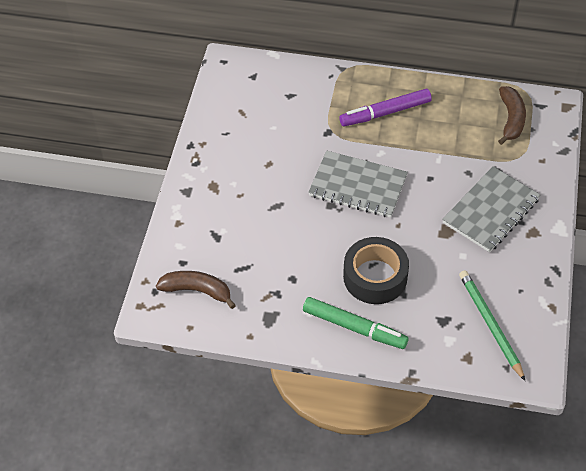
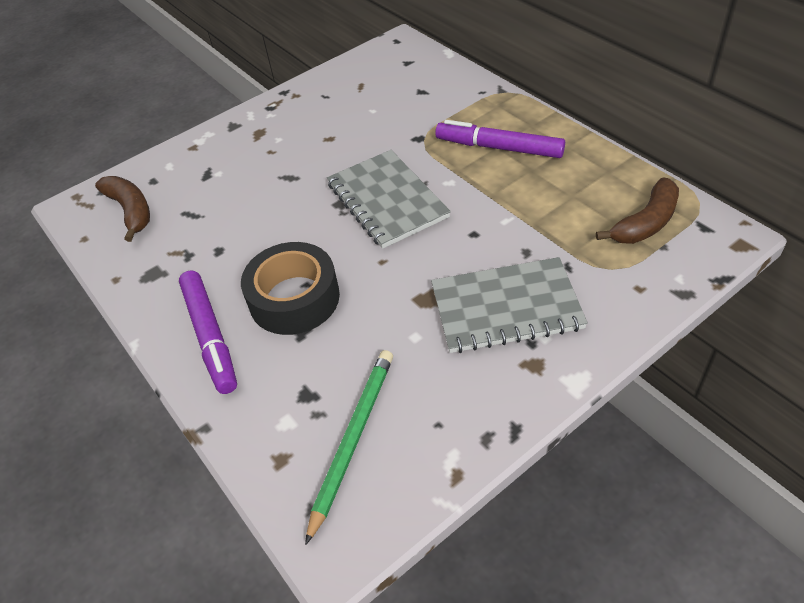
camera: 45 degrees right, 5 degrees down
green marker [303,297,409,349] -> purple marker [179,270,237,394]

